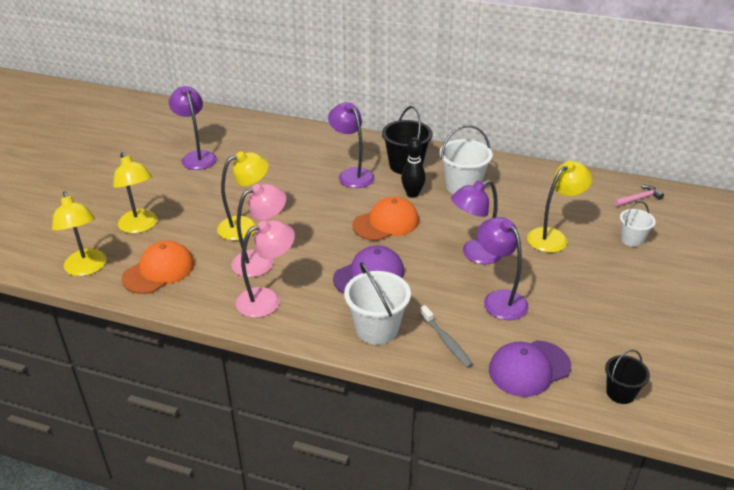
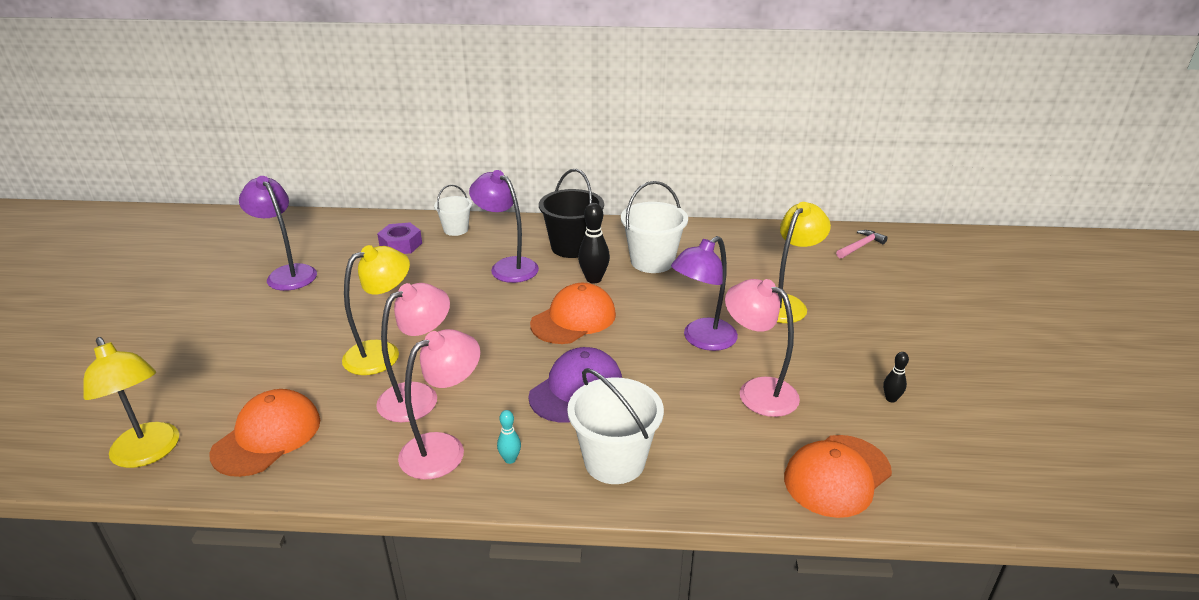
camera: 15 degrees left, 5 degrees down
yellow lamp [113,152,157,234] -> none
grey toothbrush [420,305,473,368] -> none
purple lamp [477,217,529,320] -> pink lamp [725,279,800,417]
purple cap [489,340,571,397] -> orange cap [784,435,892,518]
black bucket [605,349,650,404] -> none
white bucket [620,201,656,247] -> white bucket moved to [434,185,472,236]
none -> purple nut [377,223,422,254]
none -> turquoise bowling pin [497,410,521,464]
none -> black bowling pin [883,352,909,403]

